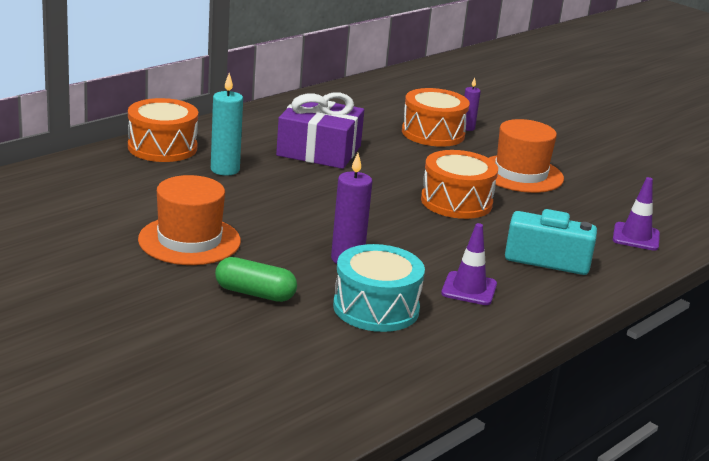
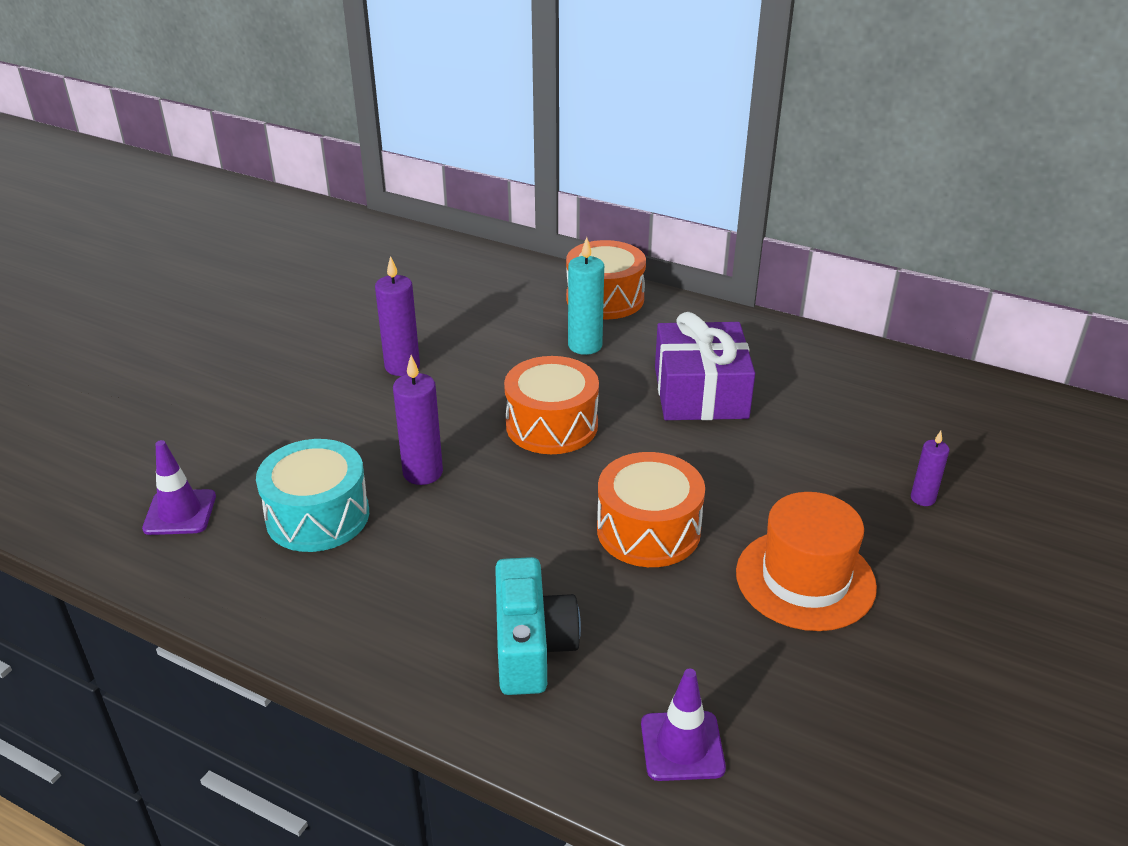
camera: 75 degrees right, 10 degrees up
orange hat [138,175,241,265] -> purple candle [375,256,420,376]
green capsule [215,257,297,302] -> none
orange drum [402,88,470,147] -> orange drum moved to [504,356,599,454]
purple traffic cone [441,223,497,305] -> purple traffic cone moved to [142,440,216,535]

